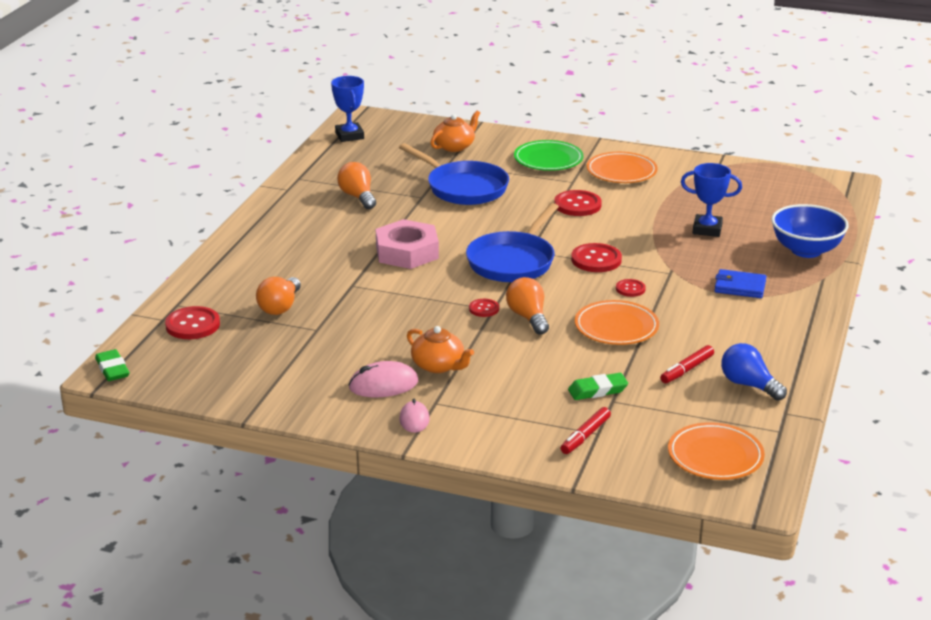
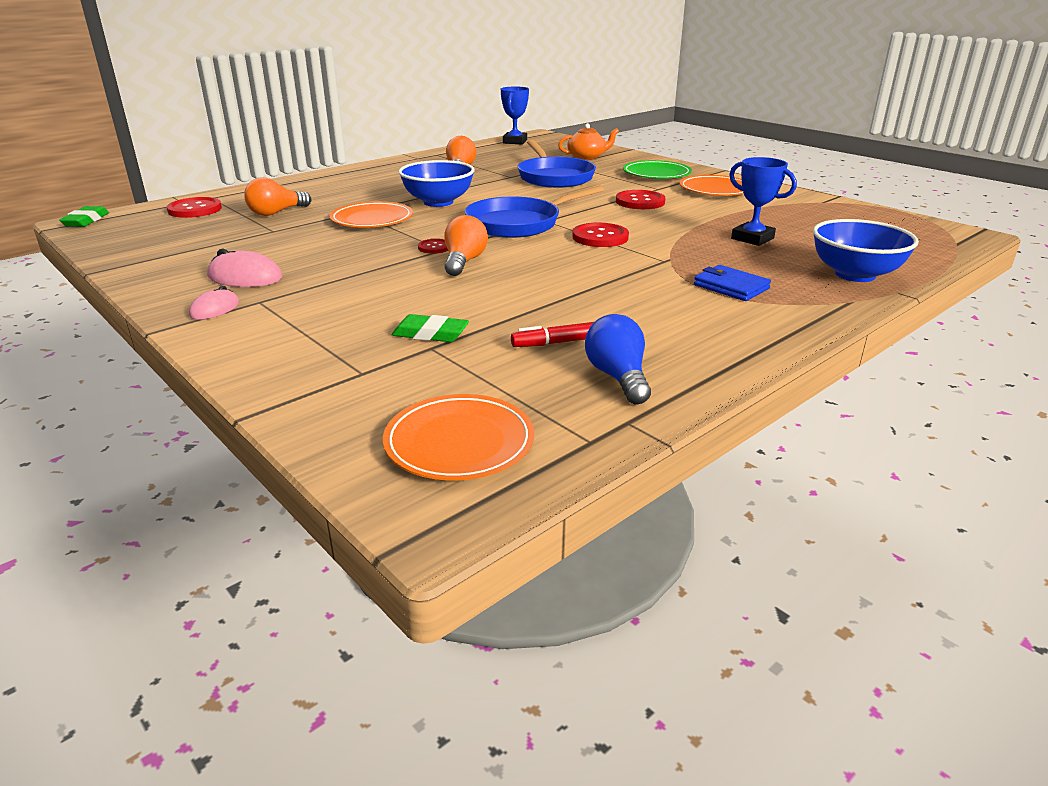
camera: 30 degrees right, 0 degrees up
pink nut [376,219,439,269] -> blue bowl [398,160,475,207]
orange teapot [407,326,474,373] -> none
red marker [561,407,611,454] -> none
orange plate [575,300,659,345] -> orange plate moved to [329,201,413,228]
red button [616,279,646,297] -> none

